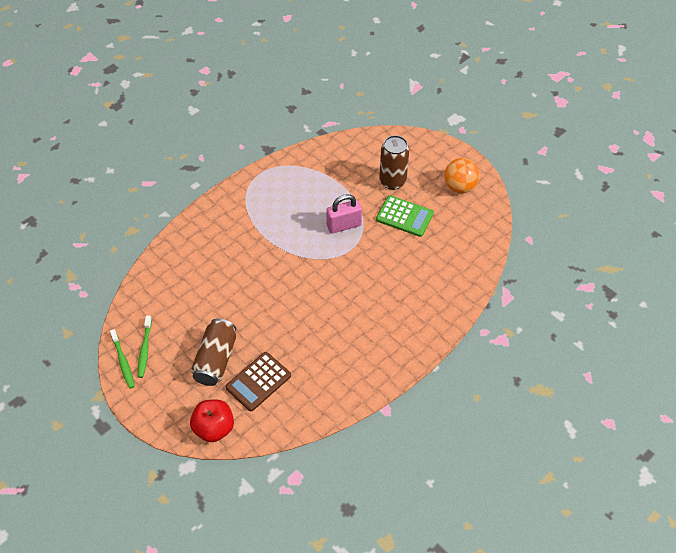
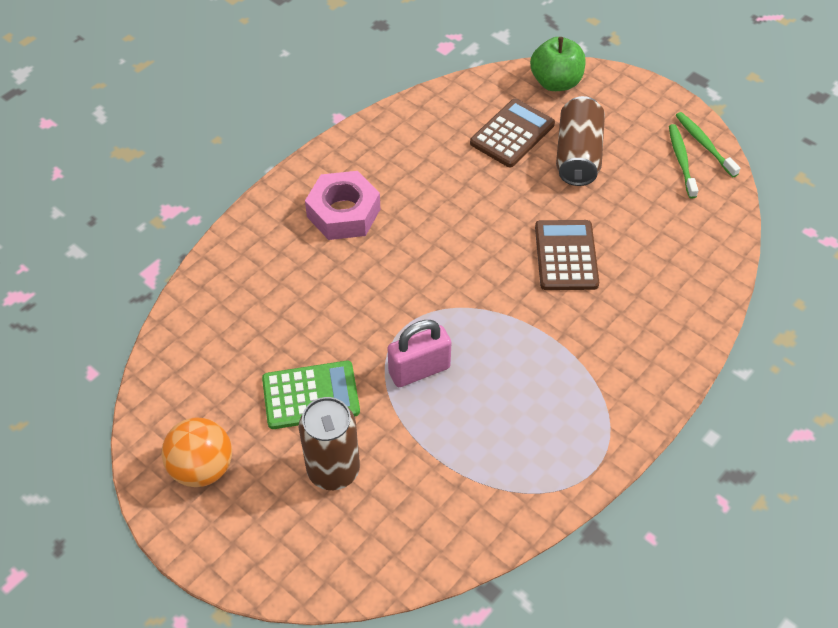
camera: 175 degrees right, 0 degrees up
red apple [190,399,234,442] -> green apple [530,37,586,91]
green calculator [376,195,434,237] -> green calculator turned 150 degrees clockwise [262,361,360,429]
none -> pink nut [305,171,380,240]
none -> brown calculator [535,220,599,290]

